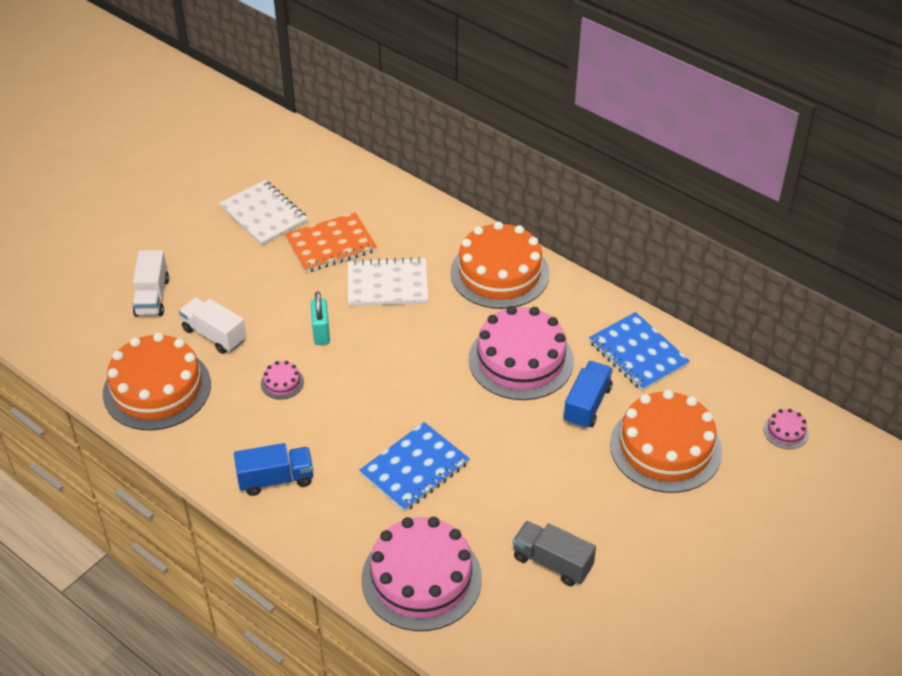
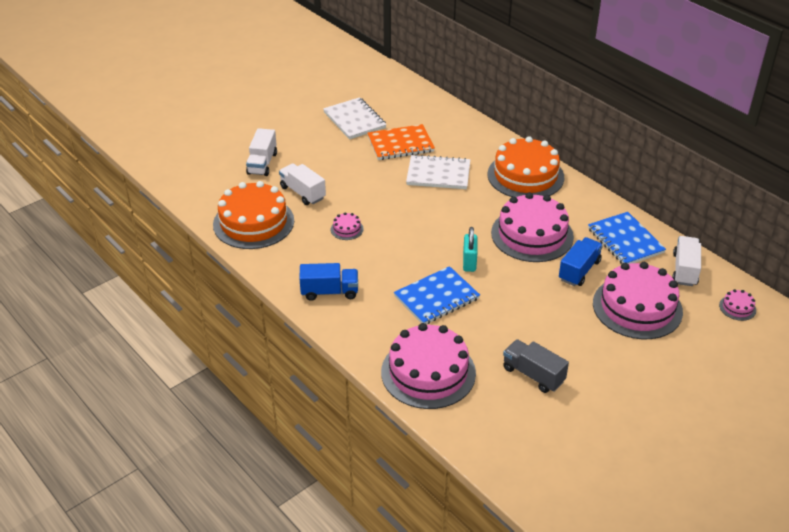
camera: 10 degrees right, 5 degrees down
turquoise padlock [311,291,330,345] -> turquoise padlock moved to [463,227,478,272]
orange cake [610,390,722,493] -> pink cake [593,262,683,339]
none -> white truck [672,236,701,286]

